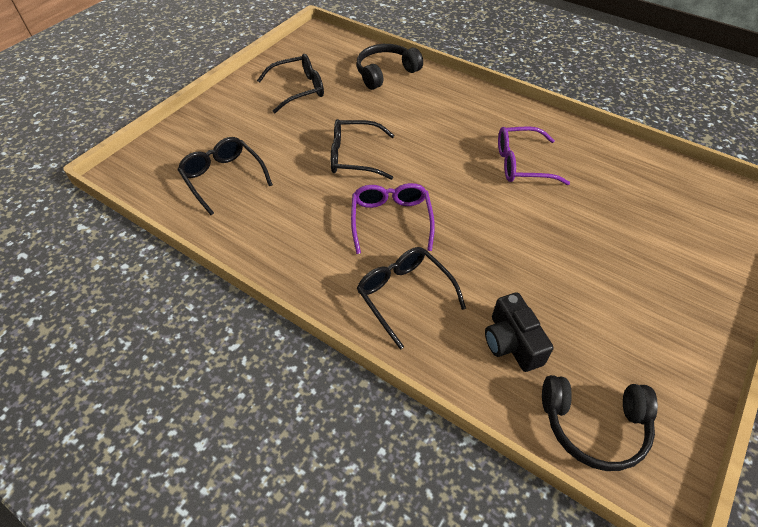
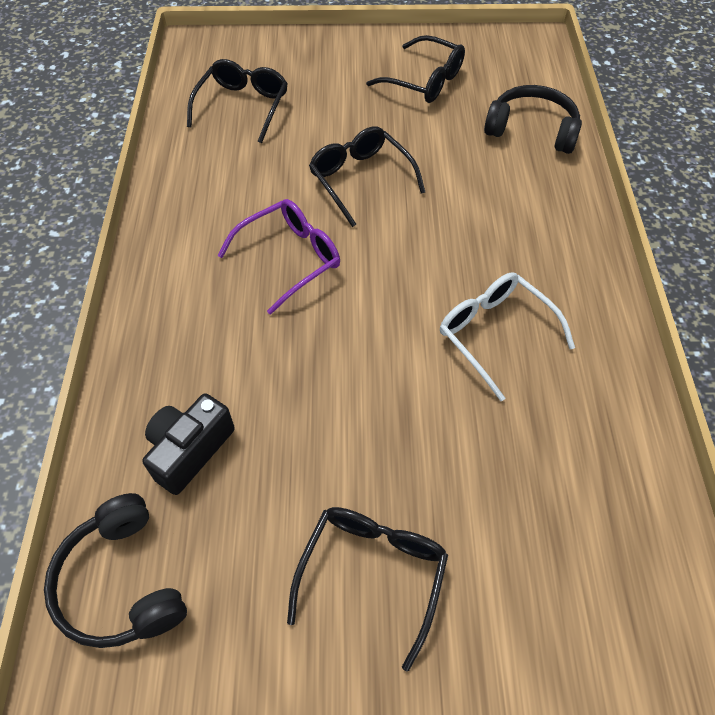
camera: 55 degrees right, 5 degrees up
black glasses [356,247,466,350] -> black glasses moved to [287,507,448,672]
purple glasses [498,126,570,185] -> white glasses [440,272,575,401]

